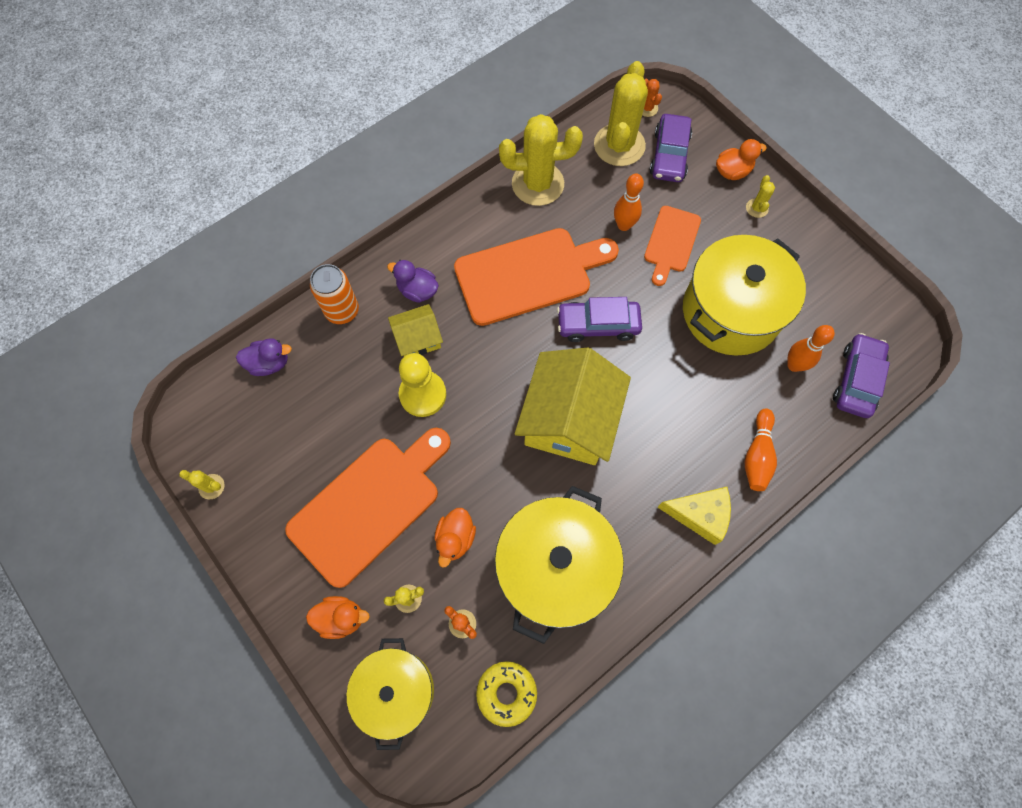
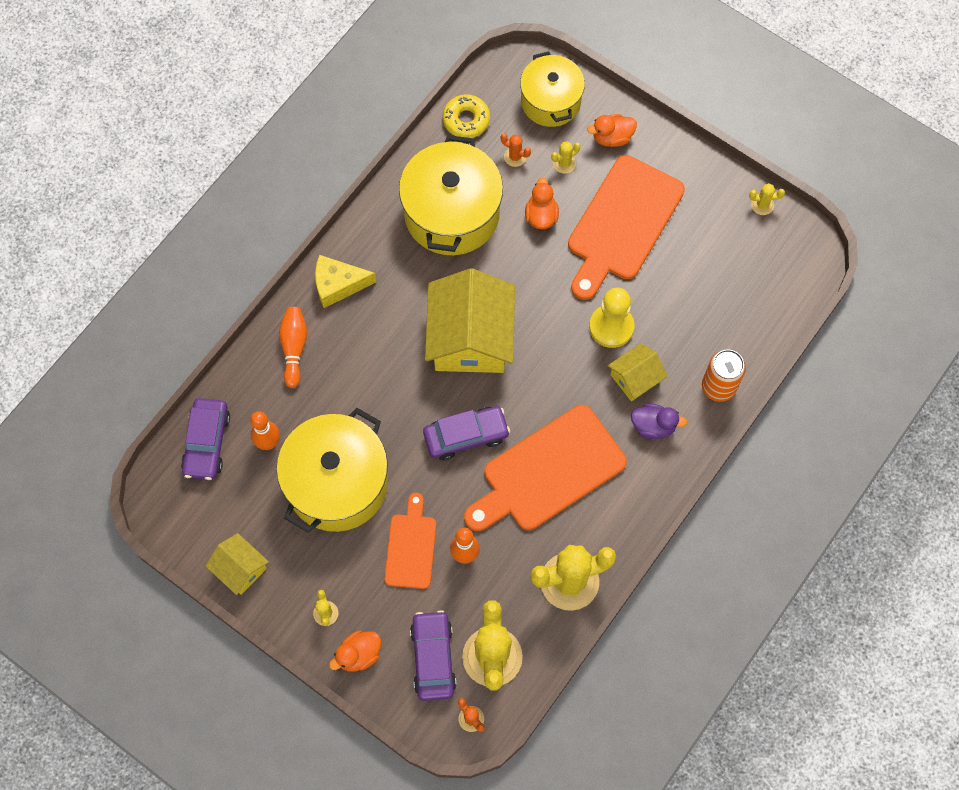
camera: 165 degrees right, 0 degrees up
purple duck [236,338,292,376] -> none
none -> yellow house [206,533,269,595]

